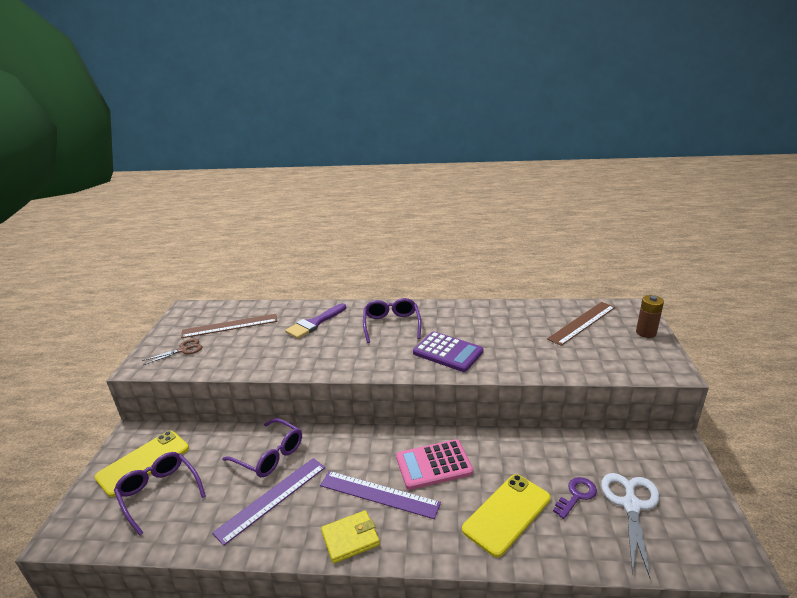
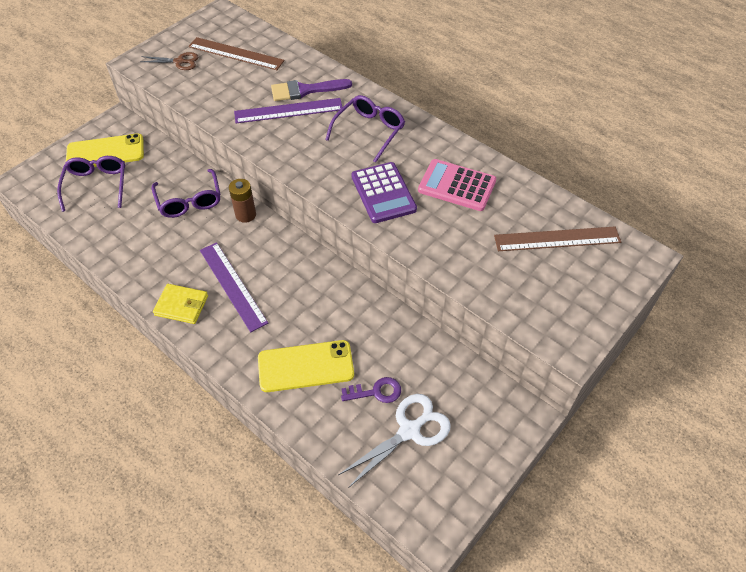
camera: 35 degrees right, 25 degrees up
purple ruler [212,458,325,546] -> purple ruler moved to [234,98,342,123]
pink calculator [396,439,473,490] -> pink calculator moved to [418,159,496,211]
brown battery [636,295,664,338] -> brown battery moved to [229,179,256,223]

